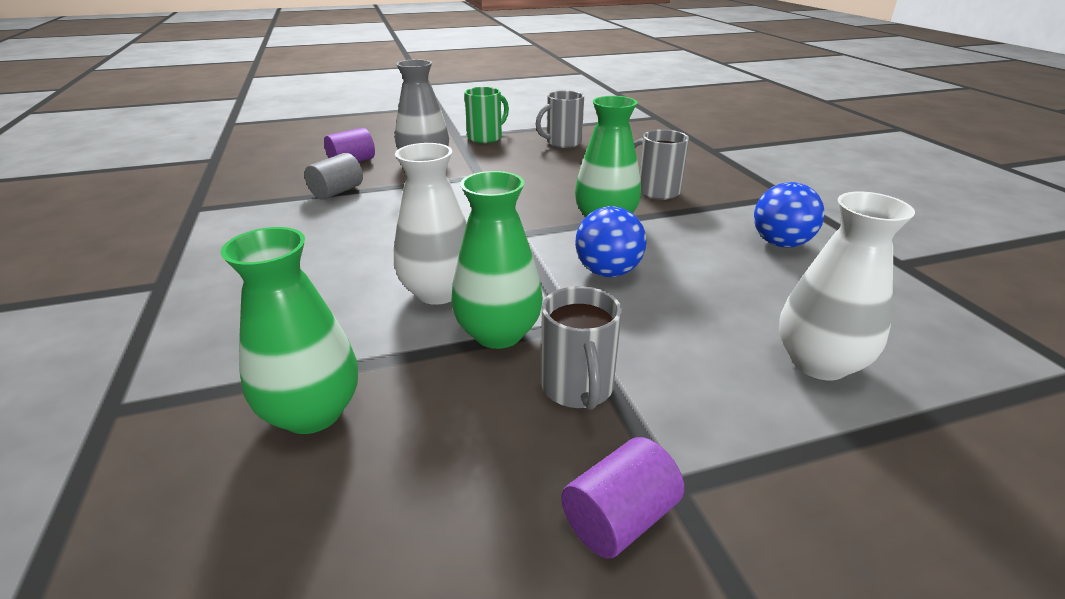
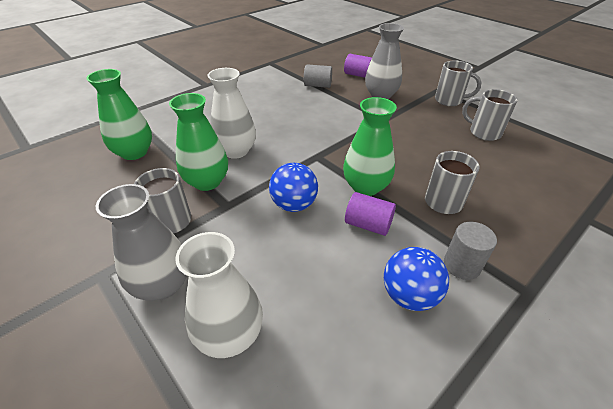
camera: 65 degrees right, 10 degrees up
green mug [464,87,509,143] -> grey mug [435,60,481,106]
purple cylinder [561,437,684,558] -> purple cylinder moved to [345,192,396,236]
none -> grey vase [96,184,187,301]
none -> grey cylinder [444,222,497,280]

